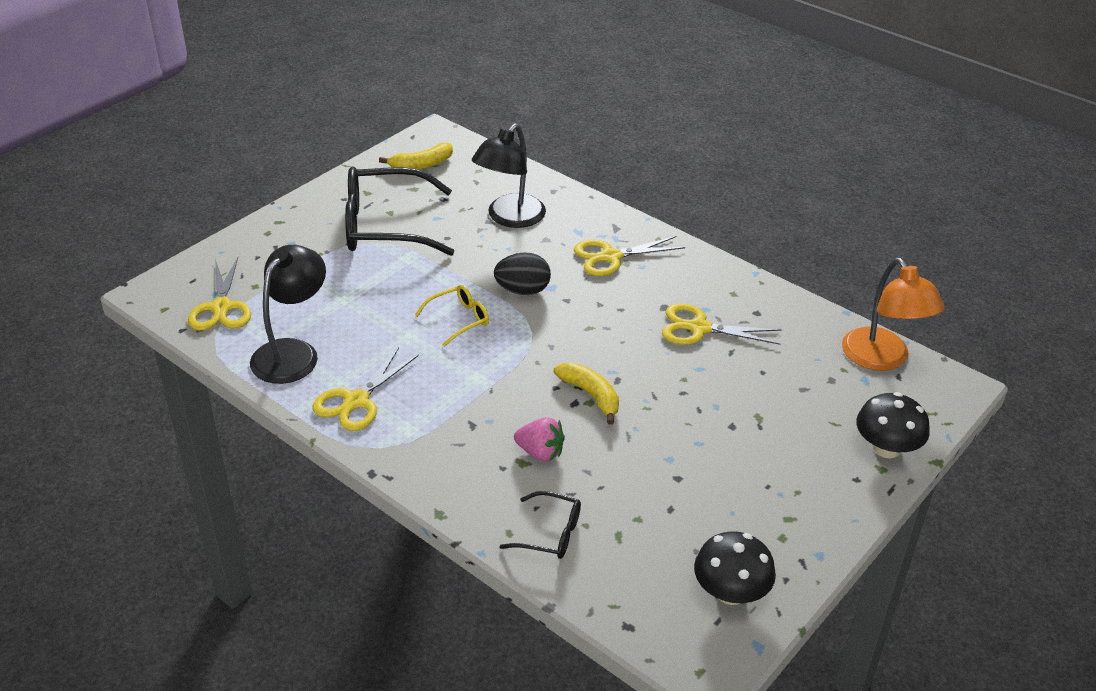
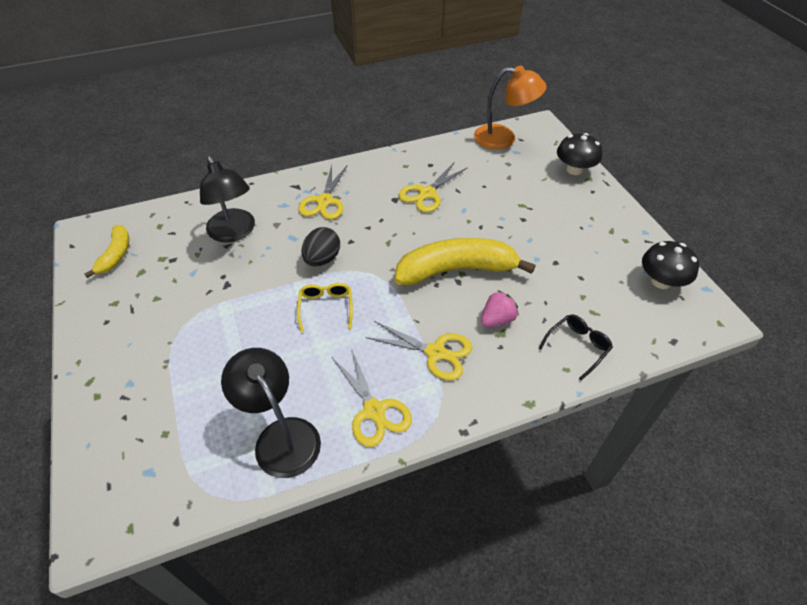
camera: 60 degrees left, 10 degrees up
yellow scissors [188,257,251,331] -> yellow scissors moved to [366,321,472,380]
black glasses [345,166,454,256] -> none
yellow banana [553,362,619,425] -> yellow banana [395,238,535,285], size x1.90

